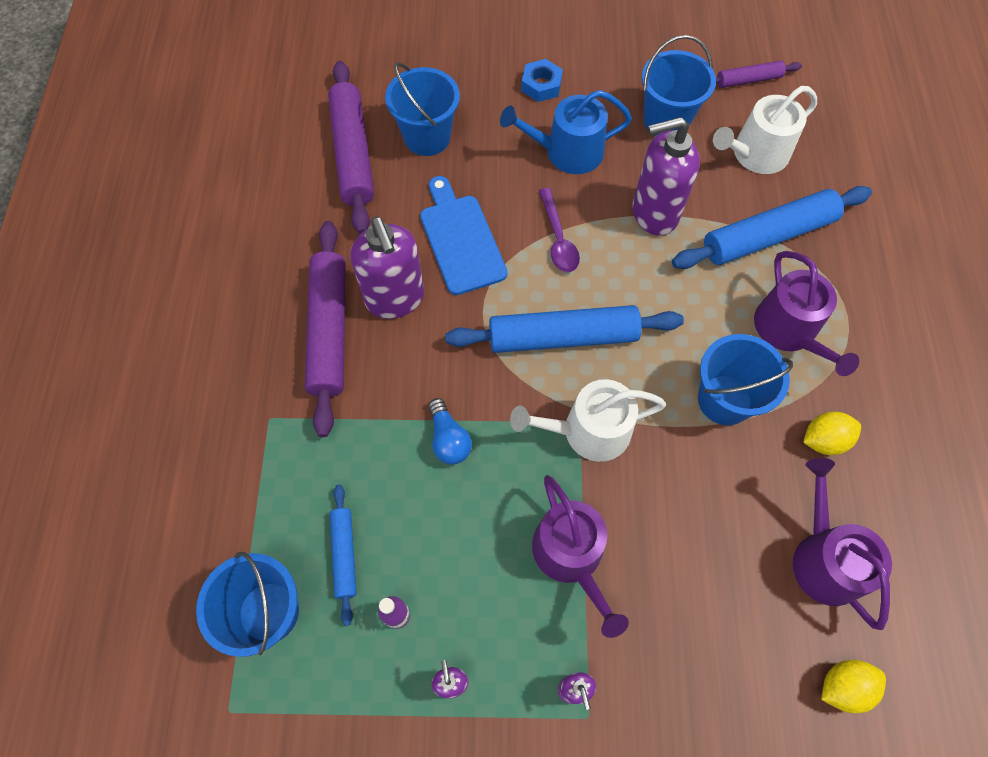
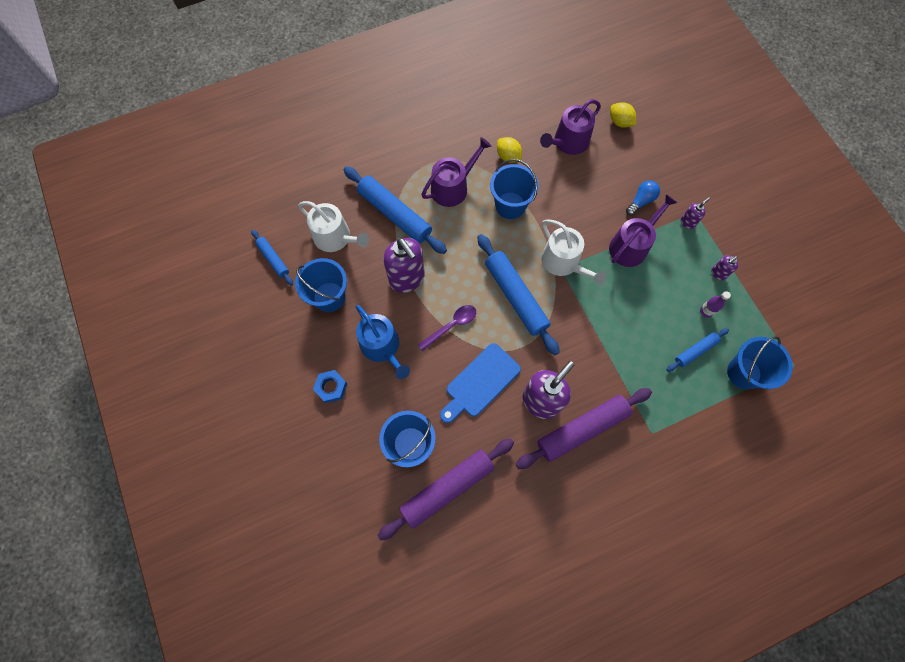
camera: 115 degrees left, 5 degrees up
blue light bulb [429,398,472,464] -> blue light bulb moved to [626,181,660,216]
purple rolling pin [716,61,802,88] -> blue rolling pin [251,230,293,286]

